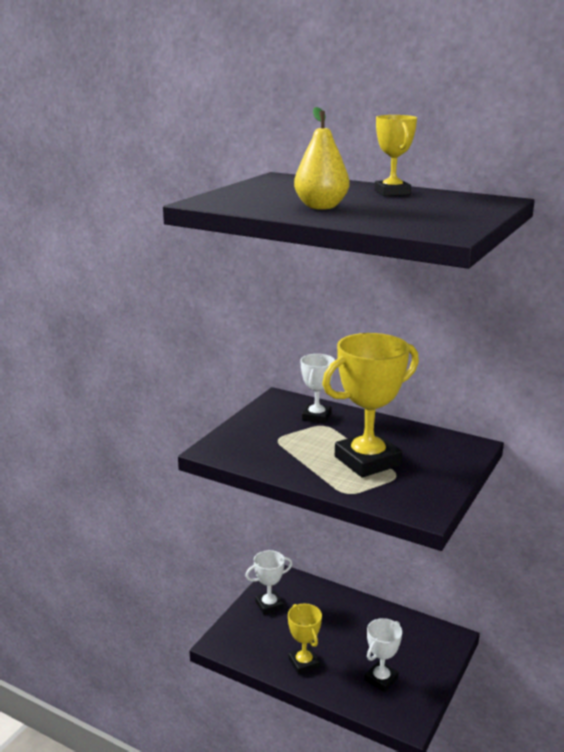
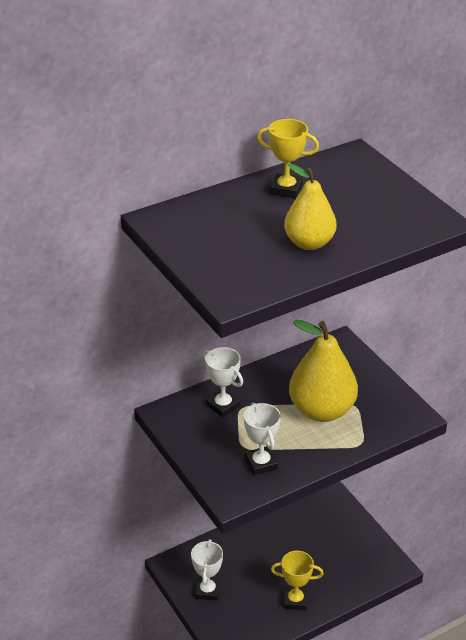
camera: 60 degrees left, 15 degrees up
yellow trophy [322,333,419,478] -> yellow pear [289,320,358,422]
white trophy [365,618,402,692] -> white trophy moved to [244,403,281,475]

